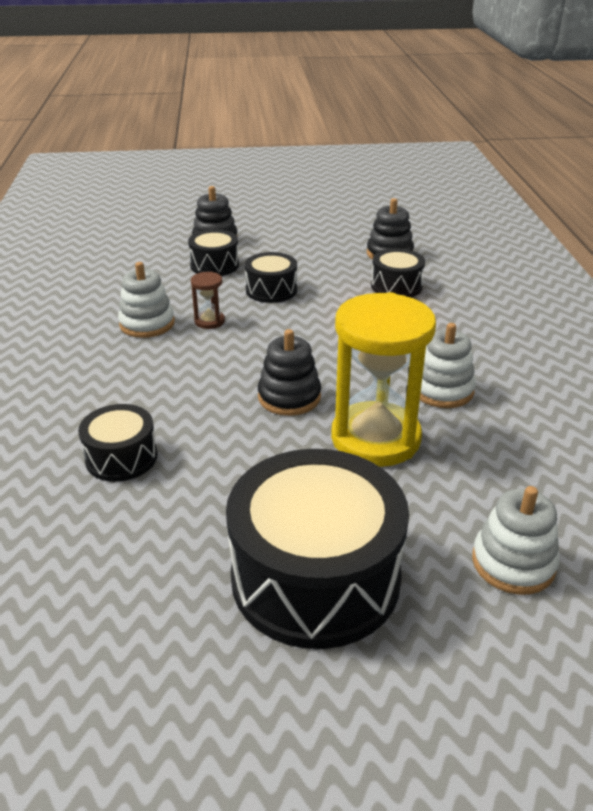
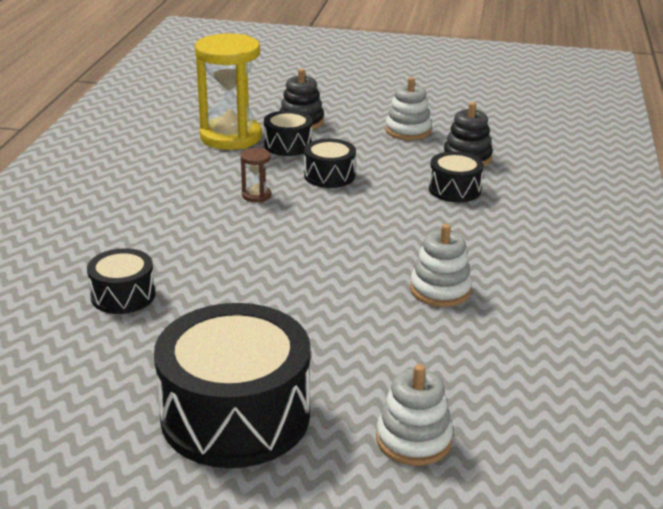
camera: 15 degrees right, 5 degrees down
white stacking toy [118,262,175,338] -> white stacking toy moved to [385,77,432,140]
black stacking toy [258,329,321,416] -> none
yellow hourglass [331,292,436,467] -> yellow hourglass moved to [195,33,262,150]

